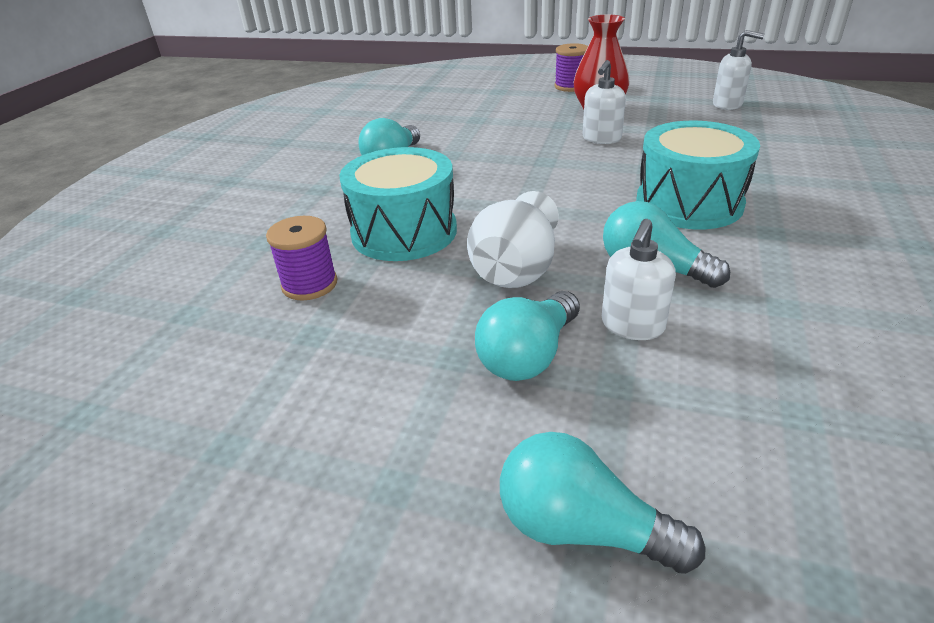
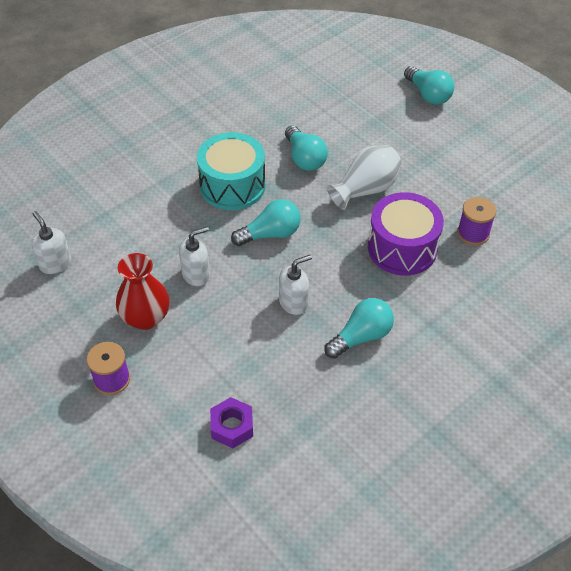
camera: 150 degrees left, 15 degrees up
turquoise drum [339,147,457,261] -> purple drum [368,192,444,276]
turquoise light bulb [475,291,580,381] -> turquoise light bulb moved to [231,199,300,246]
white soap dispenser [602,219,676,340] -> white soap dispenser moved to [279,255,312,315]
none -> purple nut [210,397,253,448]

